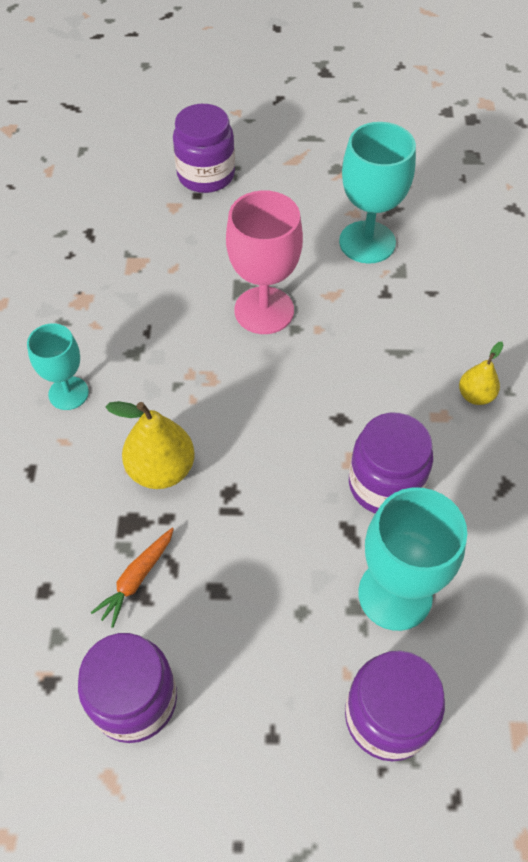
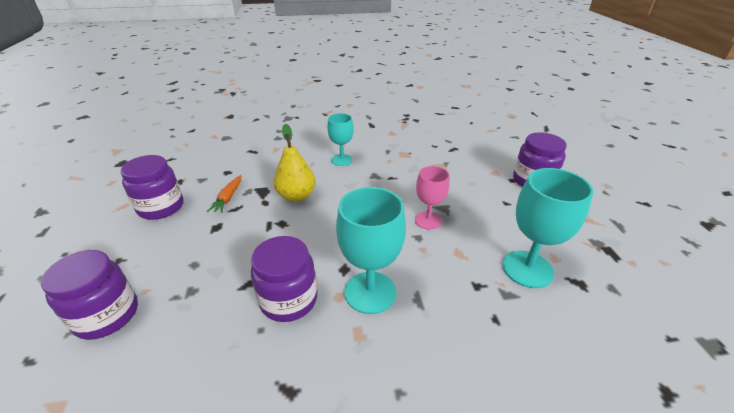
camera: 80 degrees right, 20 degrees down
orange carrot [91,528,174,628] -> orange carrot turned 105 degrees counterclockwise [208,175,241,213]
pink goblet [226,190,303,334] -> pink goblet [415,166,450,230], size x0.62
turquoise goblet [358,487,467,631] -> turquoise goblet moved to [336,187,406,314]
yellow pear [459,342,504,405] -> none

